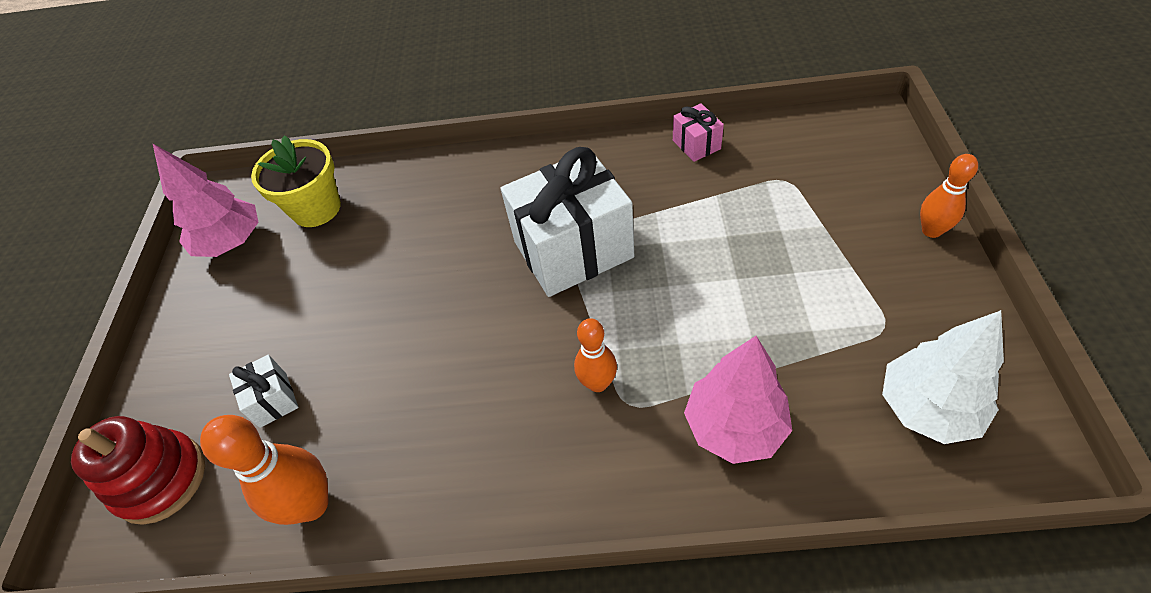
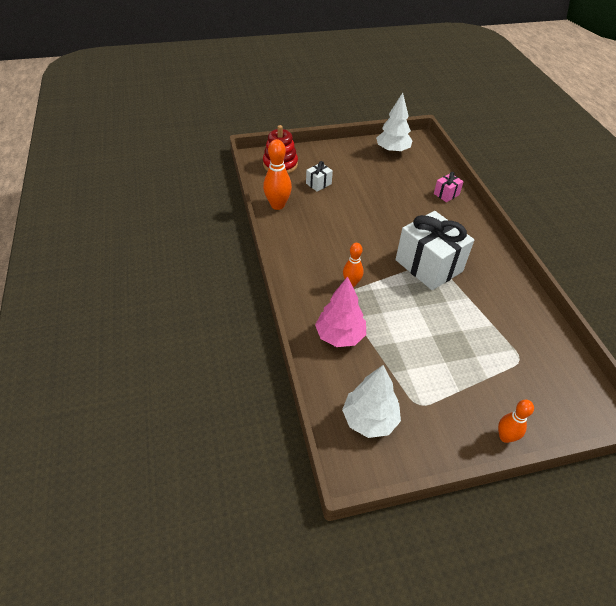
camera: 70 degrees right, 5 degrees down
pink tree [152,143,259,257] -> white tree [376,93,412,153]
yellow flower pot [251,136,341,227] -> none
pink gift [673,103,724,162] -> pink gift moved to [434,172,464,202]

